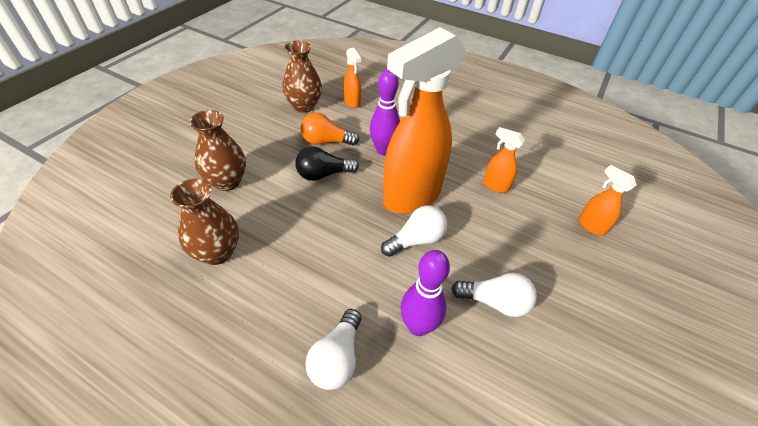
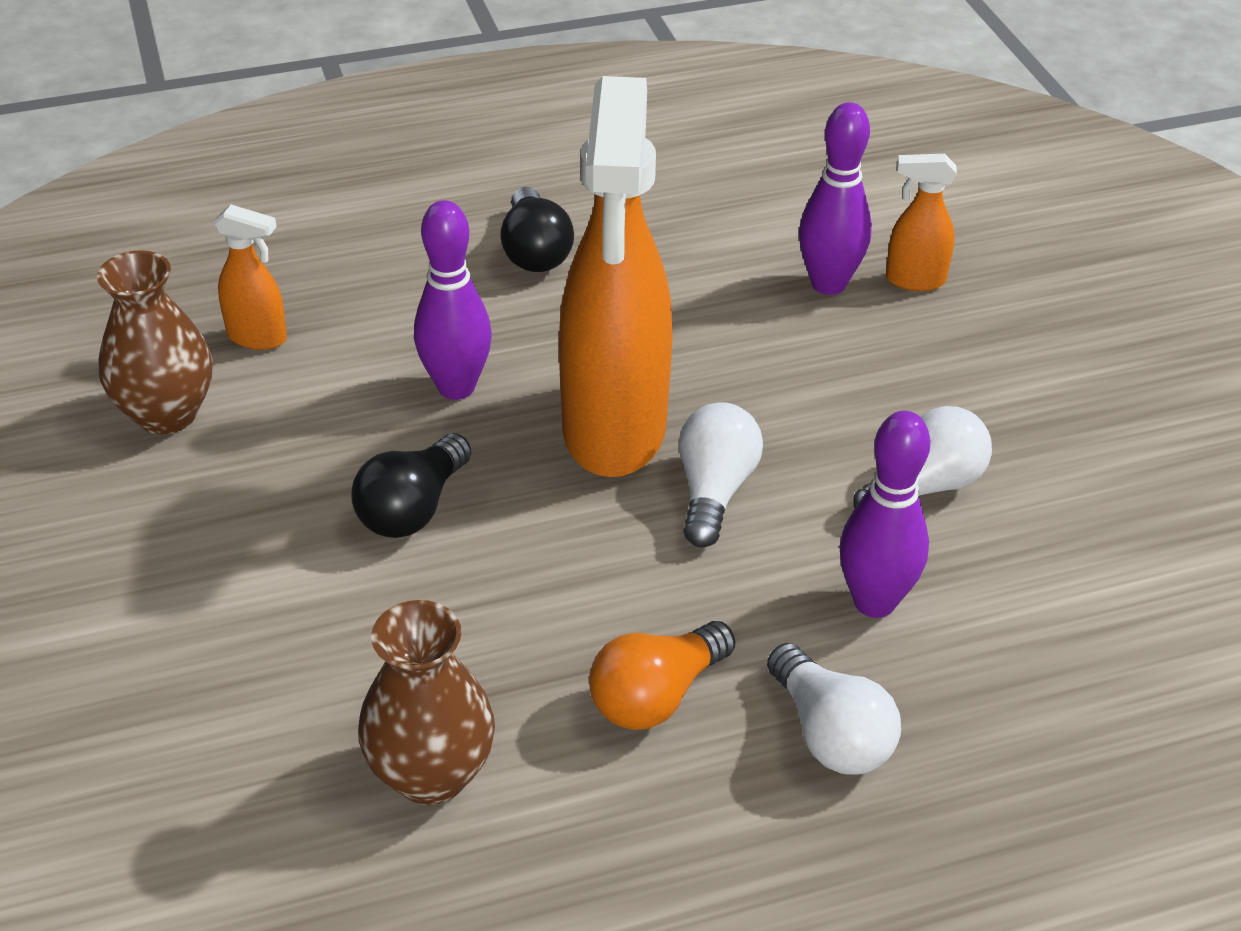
camera: 45 degrees left, 5 degrees down
brown vase [189,110,246,191] -> none
orange light bulb [300,113,359,146] -> orange light bulb moved to [589,621,736,730]
orange spray bottle [483,127,525,193] -> none
none -> black light bulb [500,187,574,272]
none -> purple bowling pin [799,102,872,295]

